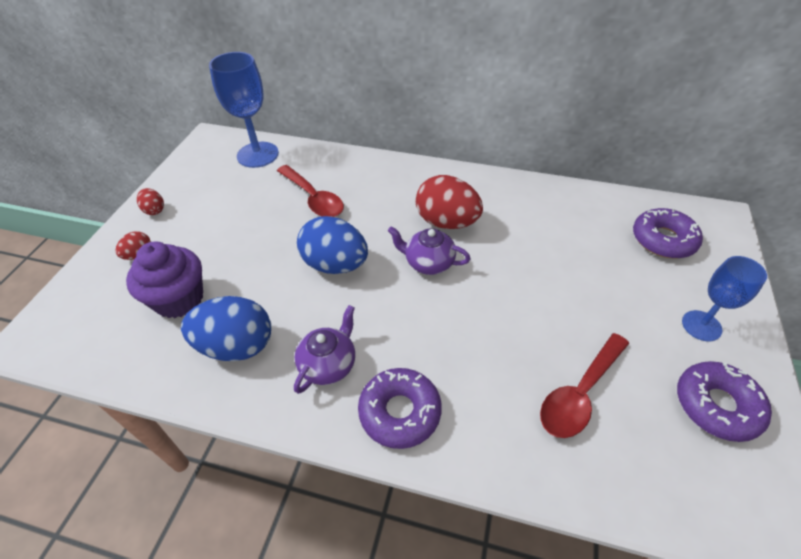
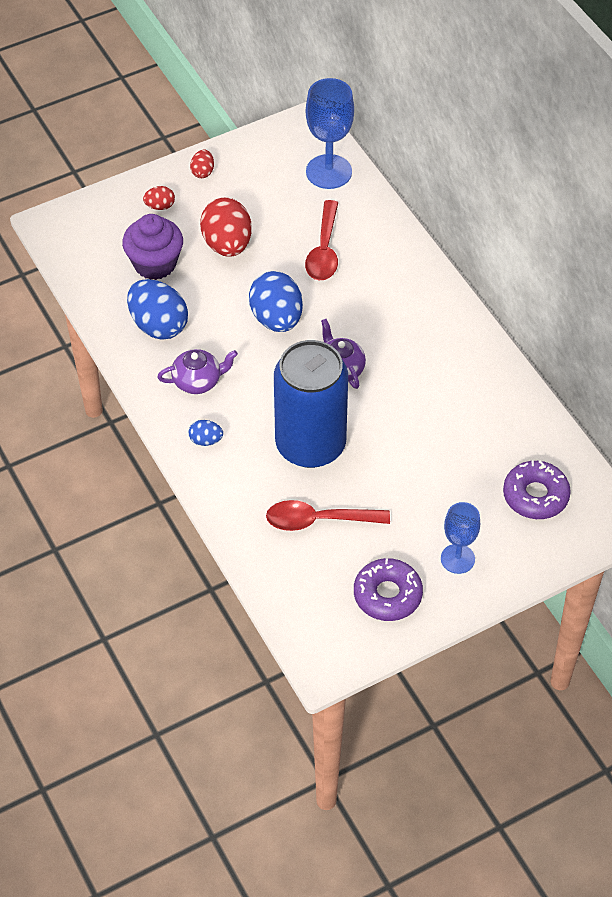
camera: 45 degrees right, 5 degrees up
purple donut [358,368,442,449] -> blue egg [189,420,223,446]
red egg [416,175,483,229] -> red egg moved to [200,197,252,257]
none -> blue can [274,340,348,468]

